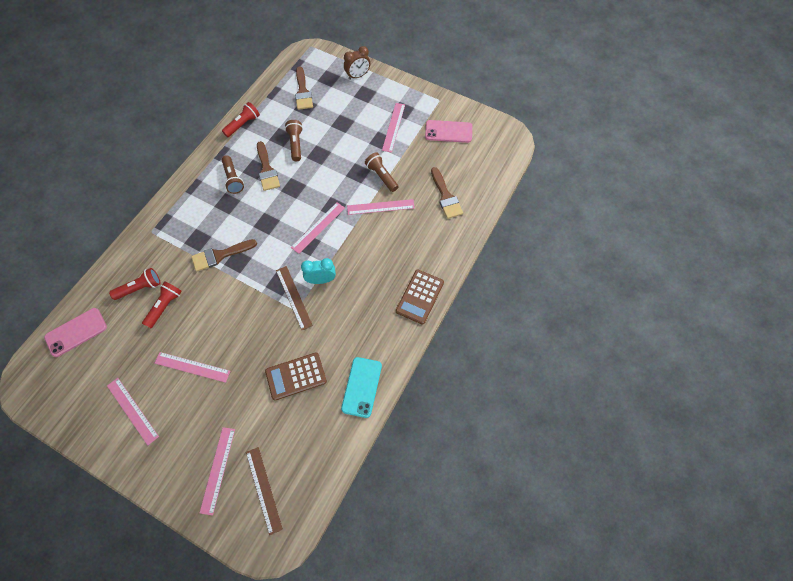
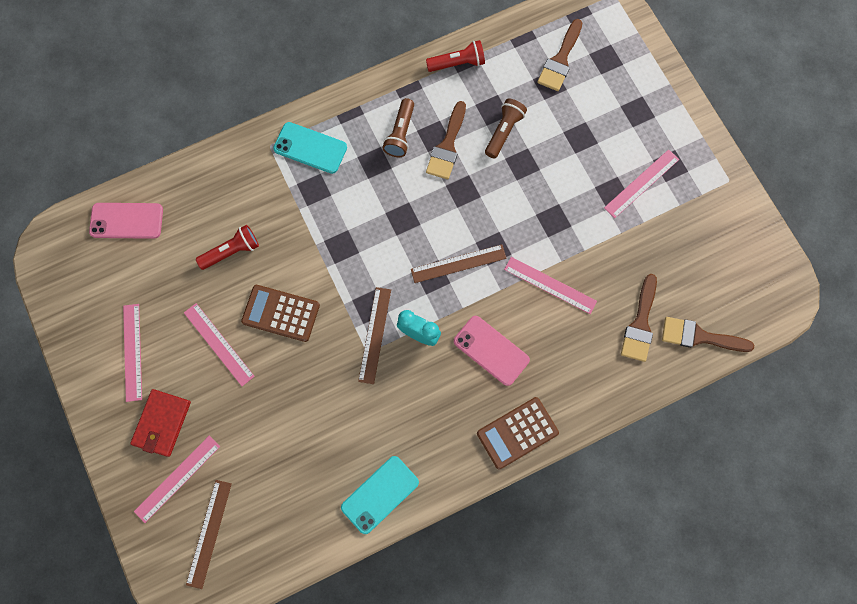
camera: 35 degrees right, 10 degrees up
red flashlight [109,268,161,300] -> none
brown brush [191,239,257,272] -> brown brush moved to [662,317,754,352]
brown calculator [265,352,327,401] -> brown calculator moved to [241,285,320,342]
pink ruler [291,202,345,254] -> brown ruler [411,245,507,283]
brown clock [344,46,370,80] -> none
brown flashlight [365,153,398,192] -> none
pink phone [425,120,472,143] -> pink phone moved to [454,316,530,386]
none -> red wallet [130,389,191,457]
none -> turquoise phone [273,122,347,174]

